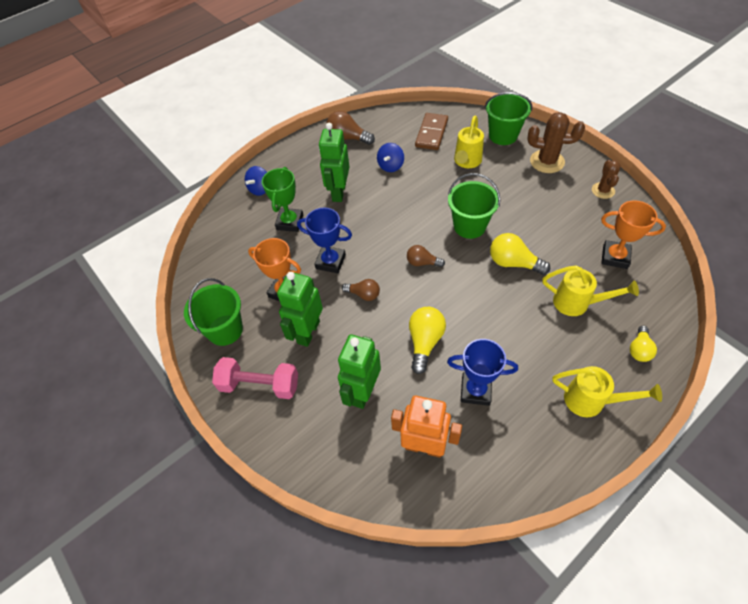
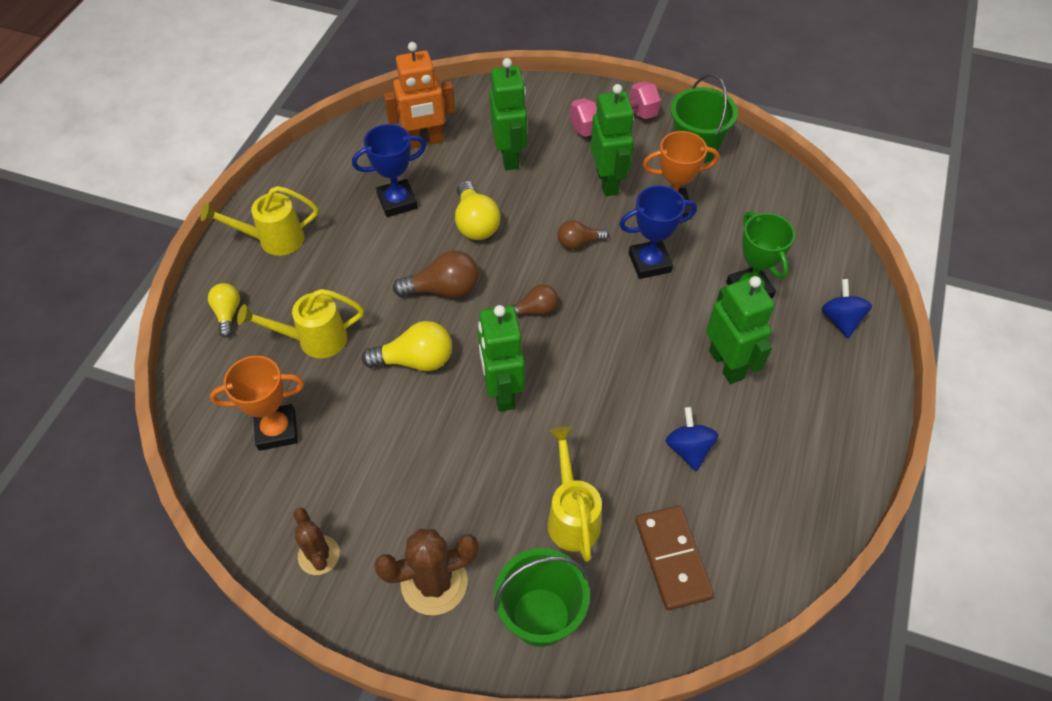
camera: 145 degrees right, 0 degrees up
brown light bulb [326,111,375,145] -> brown light bulb moved to [393,250,479,298]
green bucket [448,173,501,239] -> green robot [478,305,525,412]

